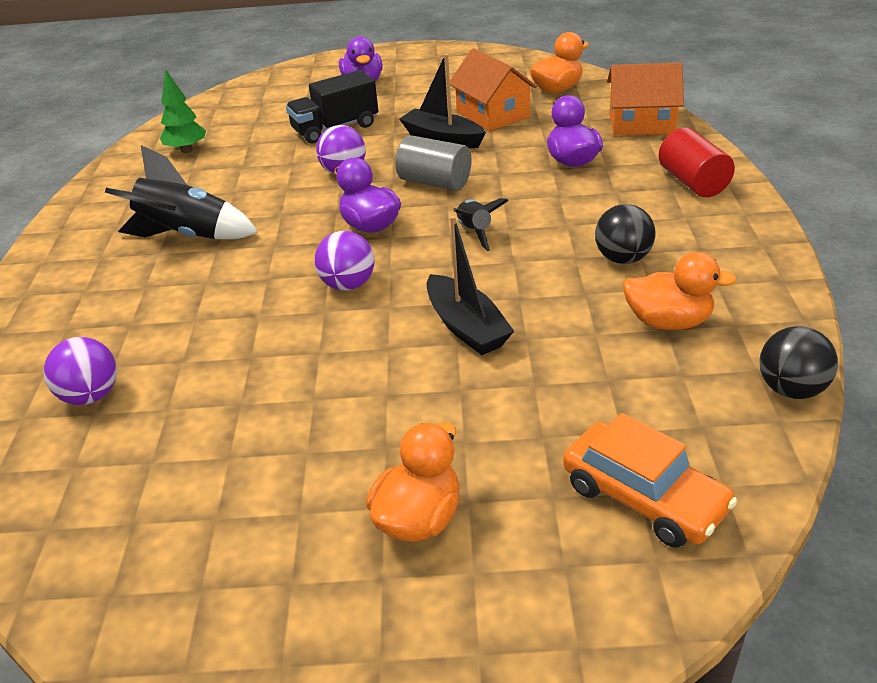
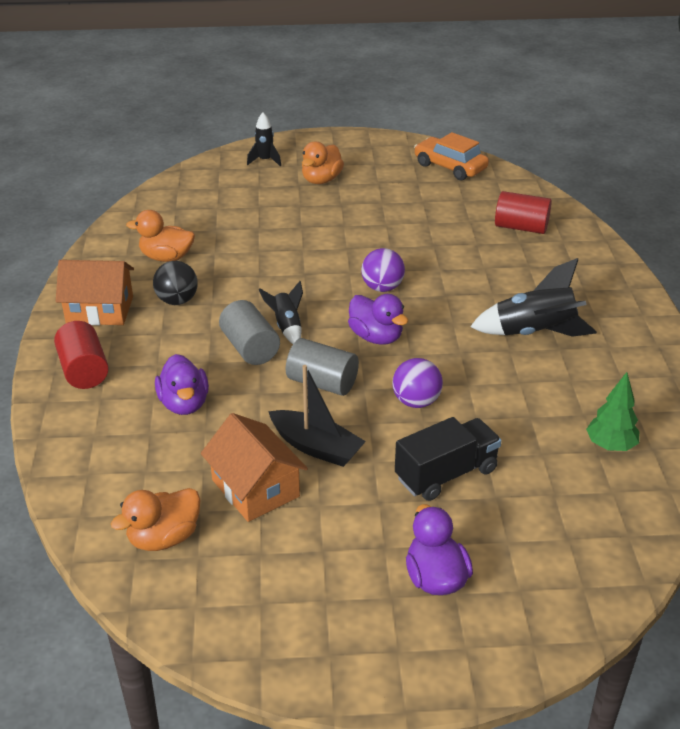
camera: 175 degrees right, 0 degrees up
purple ball [44,337,117,405] -> red cylinder [495,191,552,234]
black boat [427,216,514,355] -> none
orange car [563,413,737,548] -> orange car moved to [414,132,489,180]
orange house [607,63,684,135] -> orange house moved to [56,260,134,325]
black ball [759,326,838,399] -> none
none -> grey cylinder [219,300,280,365]
none -> black rocket [247,113,281,167]

